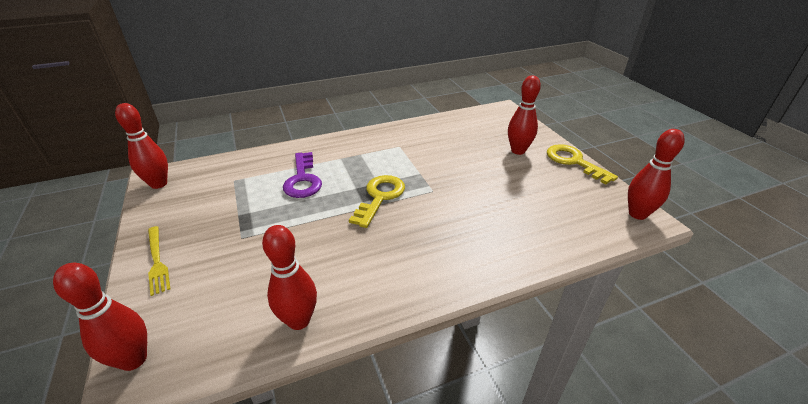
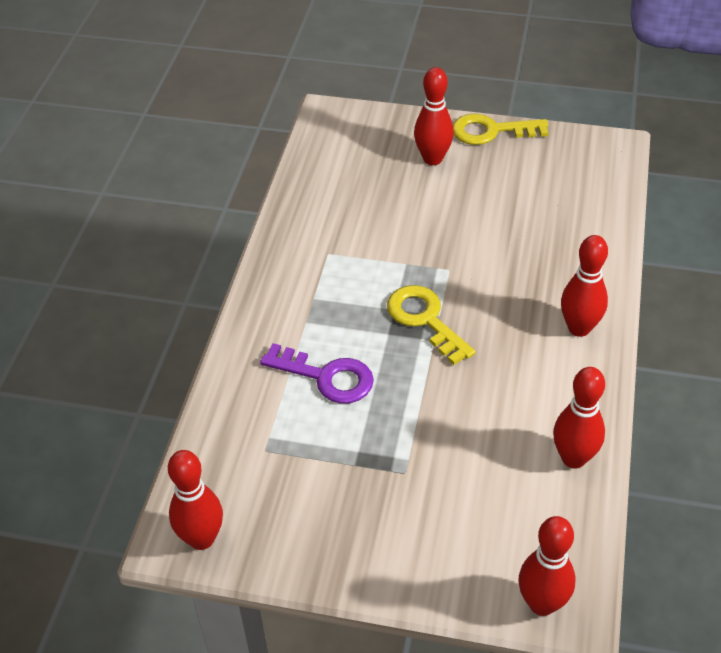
camera: 55 degrees left, 10 degrees up
yellow fork [148,226,170,296] -> none
red bowling pin [628,129,685,220] -> red bowling pin moved to [561,235,608,337]

